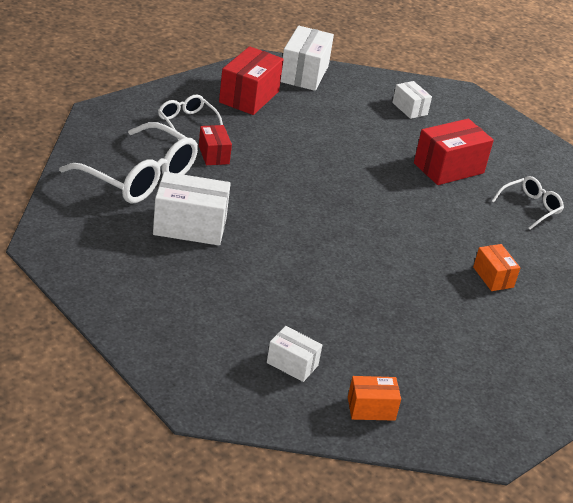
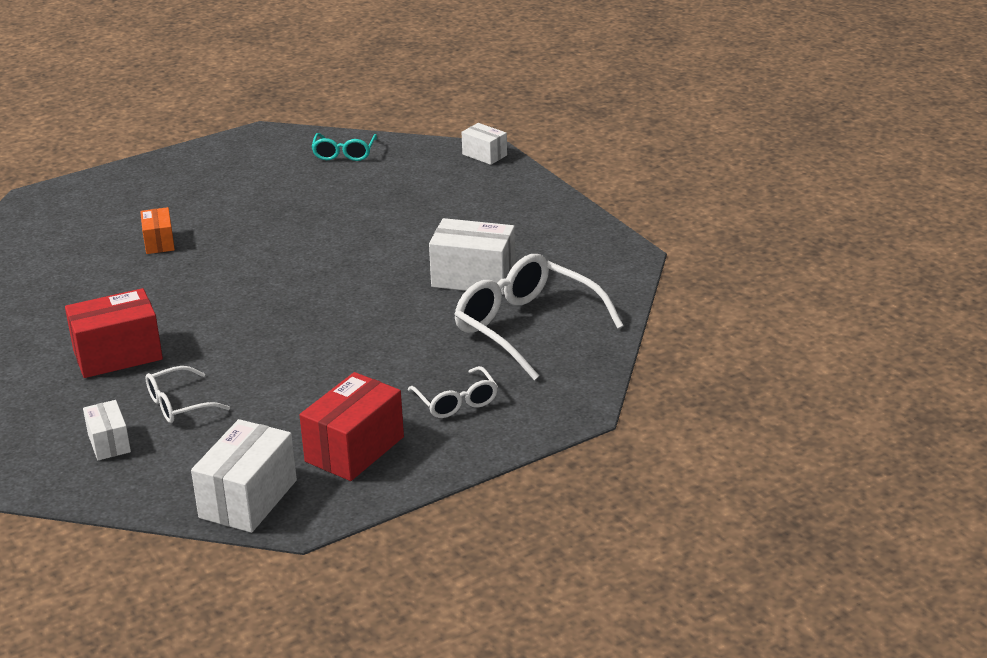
camera: 165 degrees left, 5 degrees down
red box [199,125,232,165] -> none
white box [267,326,322,382] -> white box moved to [462,123,507,165]
orange box [348,376,401,421] -> turquoise glasses [311,133,377,161]
white glasses [492,176,564,230] -> white glasses moved to [146,366,230,423]

